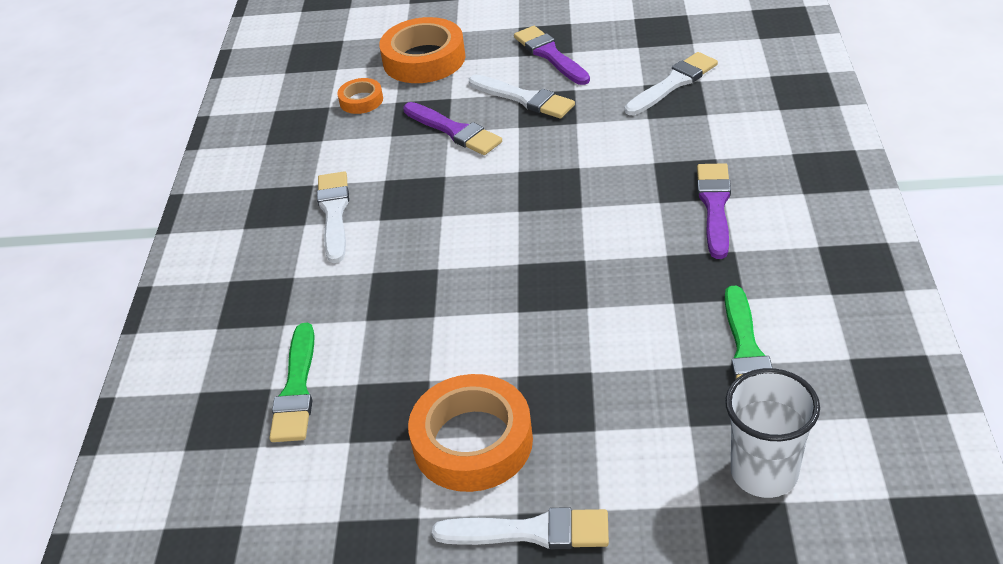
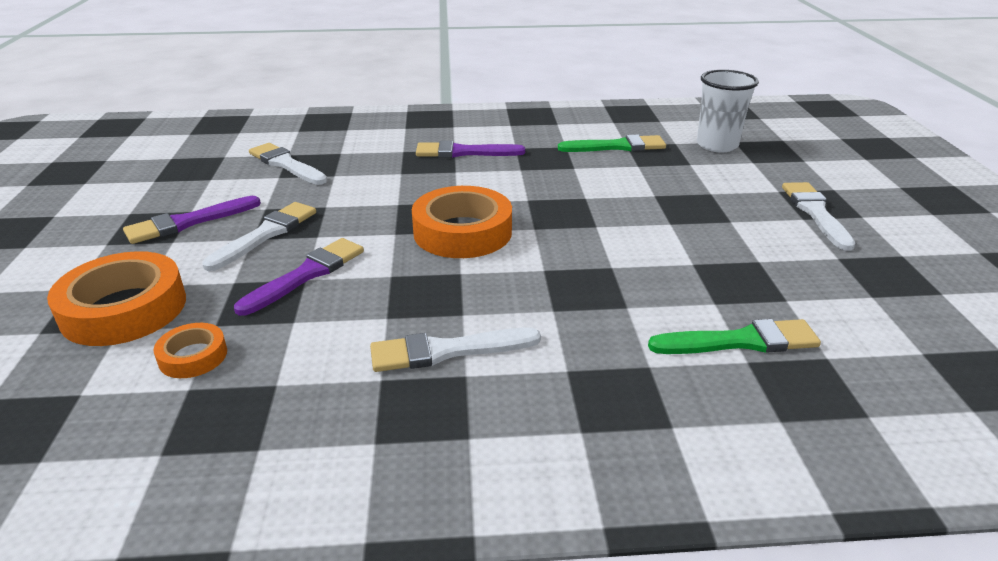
camera: 100 degrees left, 10 degrees down
orange tape [408,374,533,492] -> orange tape moved to [412,186,512,258]

